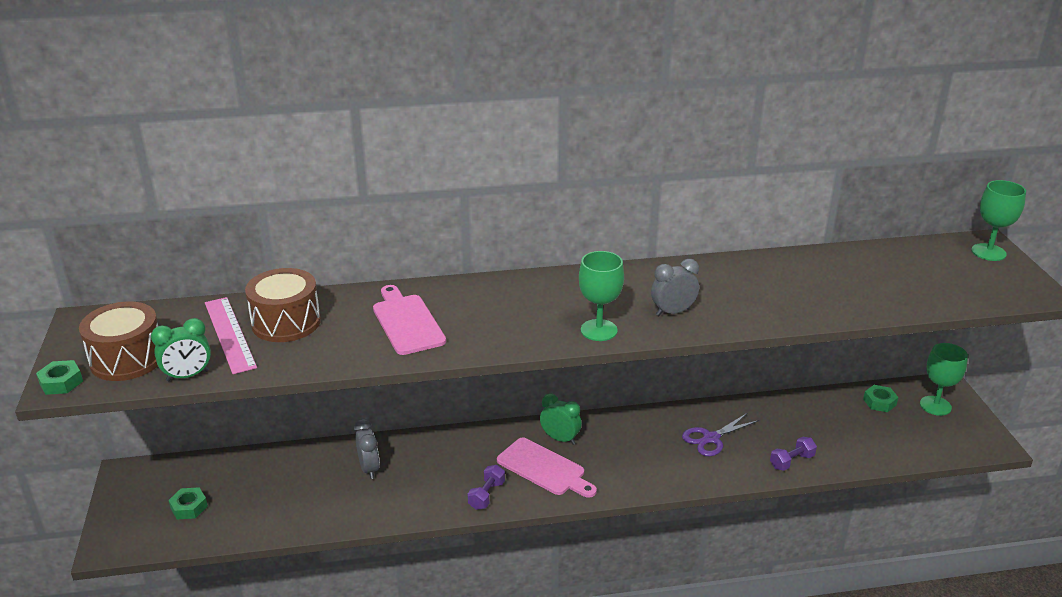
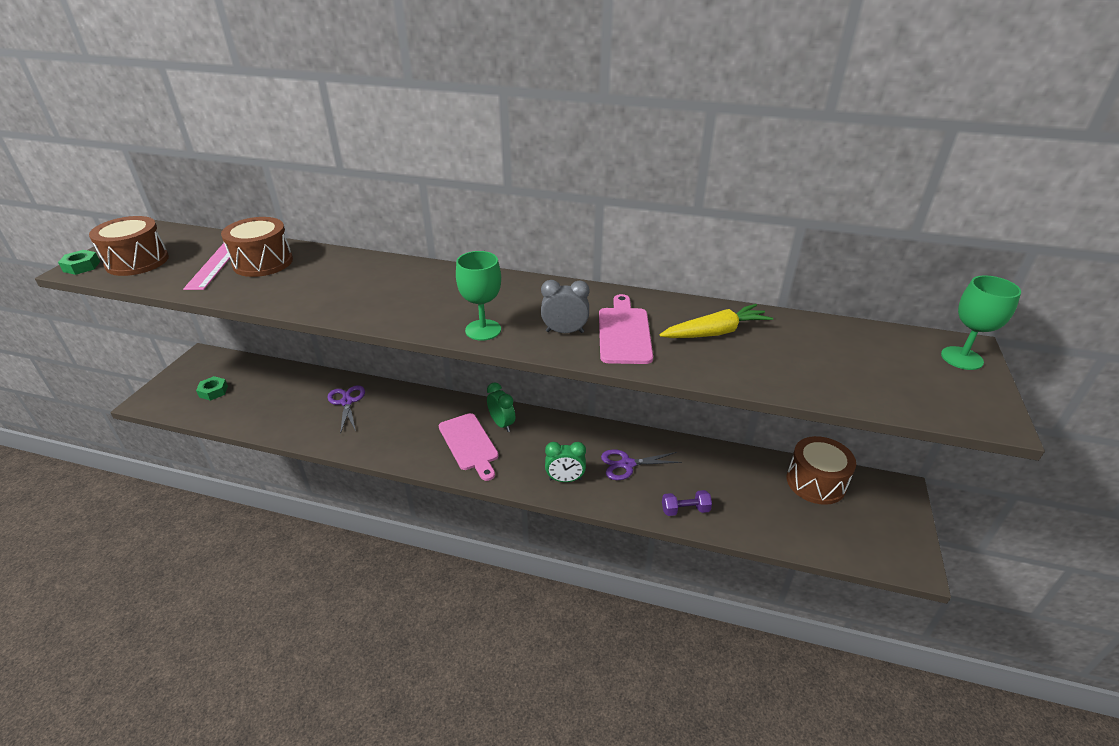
camera: 25 degrees right, 5 degrees up
green clock [151,318,211,381] -> green clock moved to [545,442,586,482]
grey clock [354,419,380,479] -> purple scissors [328,385,365,434]
pink cutting board [373,285,446,355] -> pink cutting board moved to [599,294,653,364]
purple dumbbell [468,465,505,510] -> none
green nut [863,385,898,412] -> brown drum [787,436,856,505]
green goblet [920,343,968,416] -> none
none -> yellow carrot [659,304,773,338]

